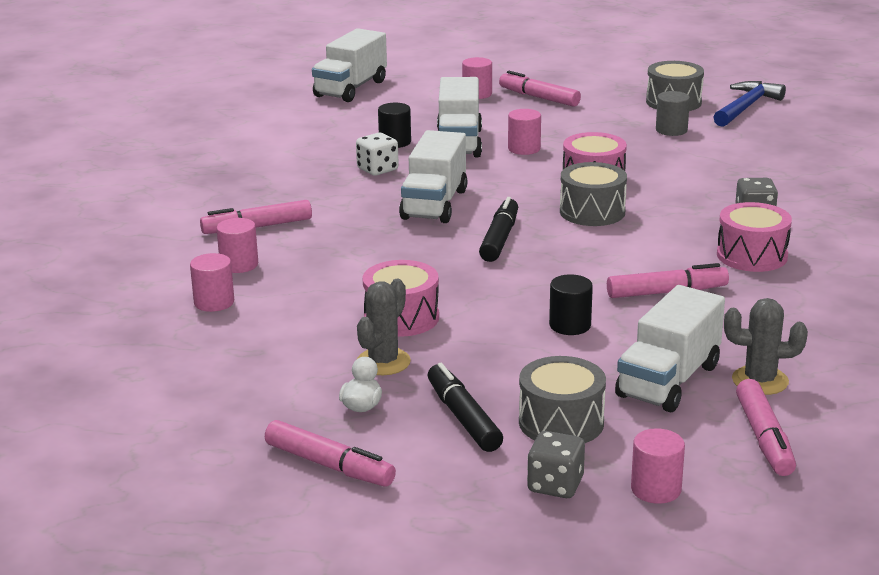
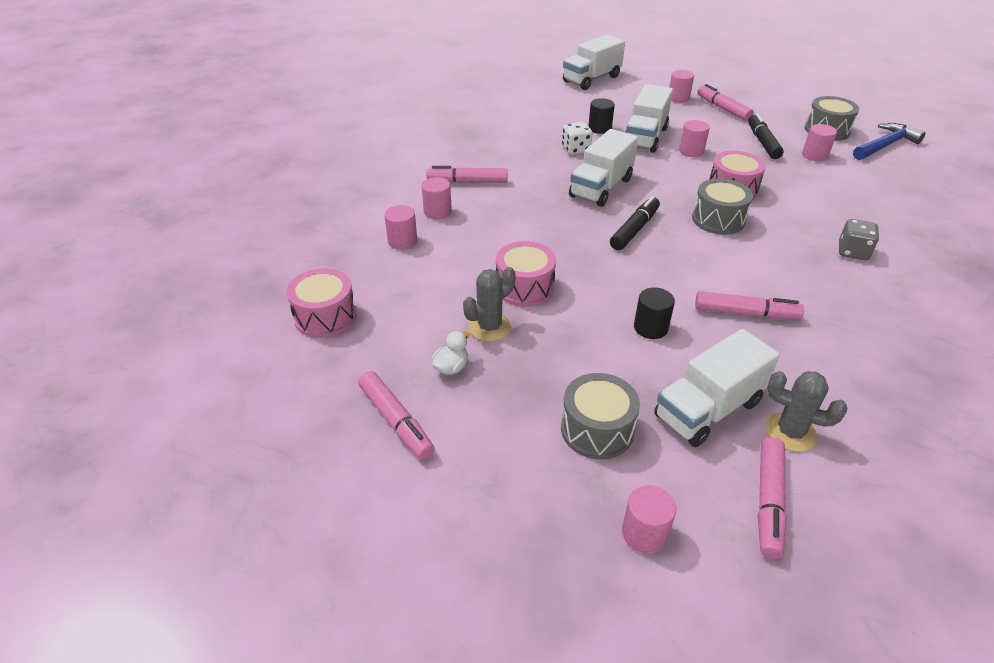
camera: 20 degrees right, 15 degrees up
black marker [428,363,503,452] -> black marker moved to [748,113,784,159]
grey dice [527,431,585,498] -> none
grey cylinder [656,91,690,136] -> pink cylinder [802,124,837,162]
pink drum [717,202,792,272] -> pink drum moved to [287,268,357,338]

